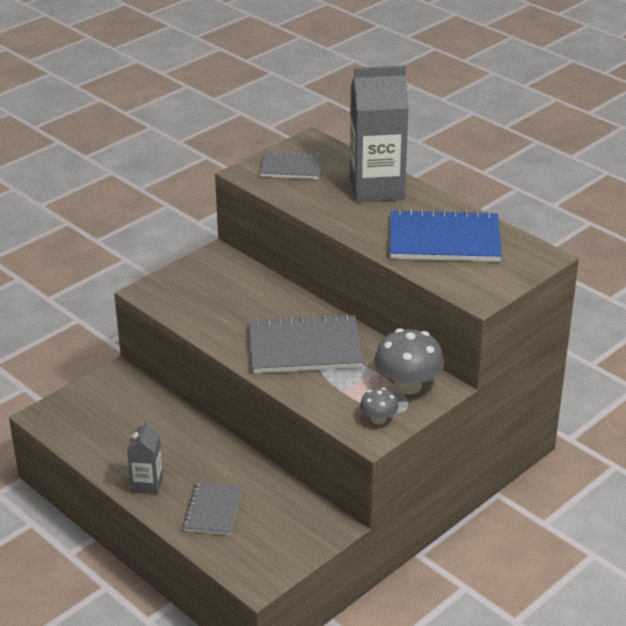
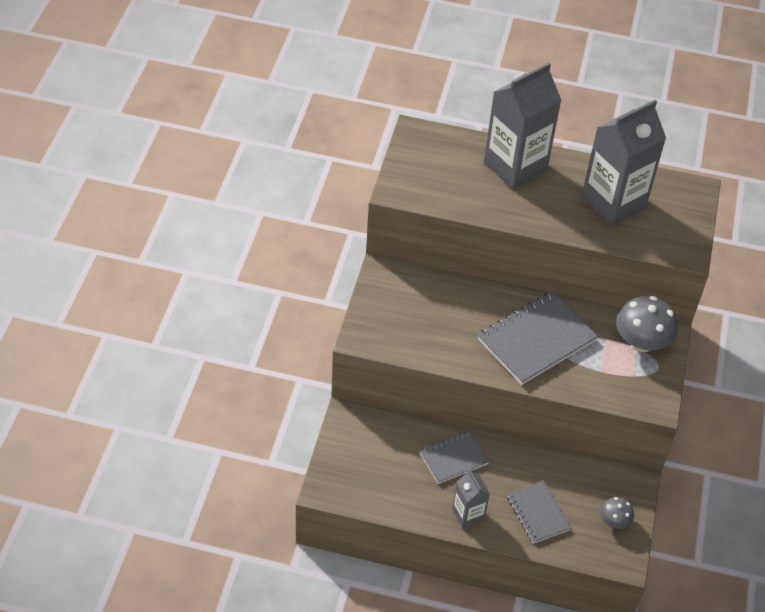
camera: 35 degrees left, 15 degrees up
grey notebook [260,151,322,179] -> grey notebook moved to [420,431,489,484]
grey mushroom [360,388,399,424] -> grey mushroom moved to [600,497,634,529]
blue notebook [390,209,502,262] -> grey carton [581,100,666,226]

